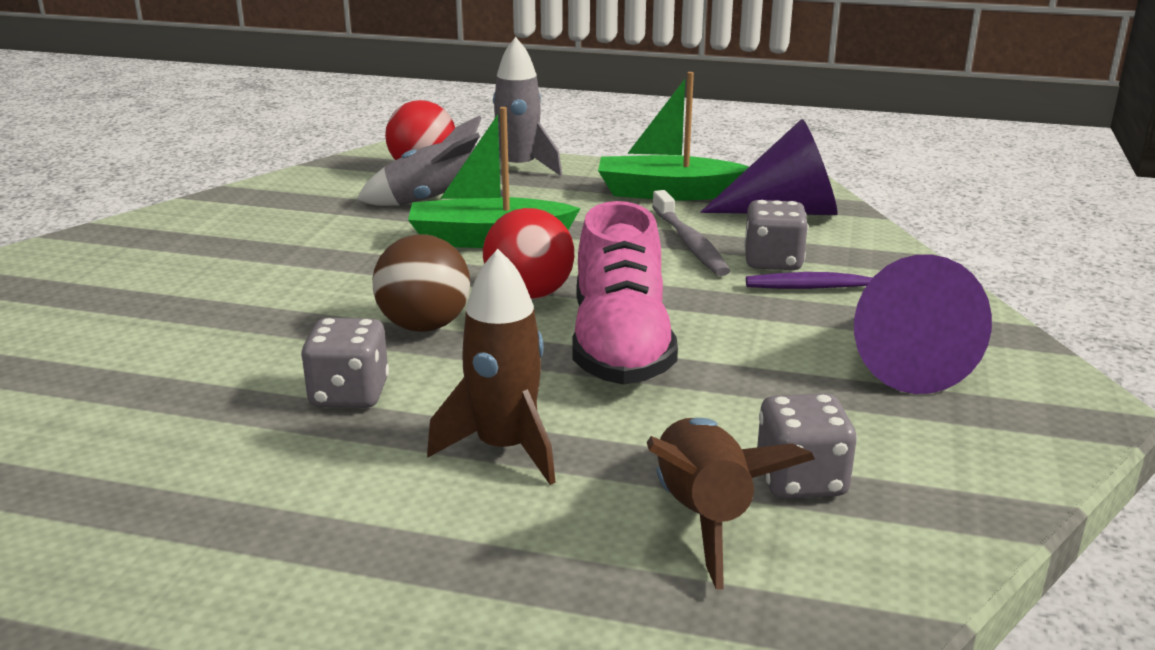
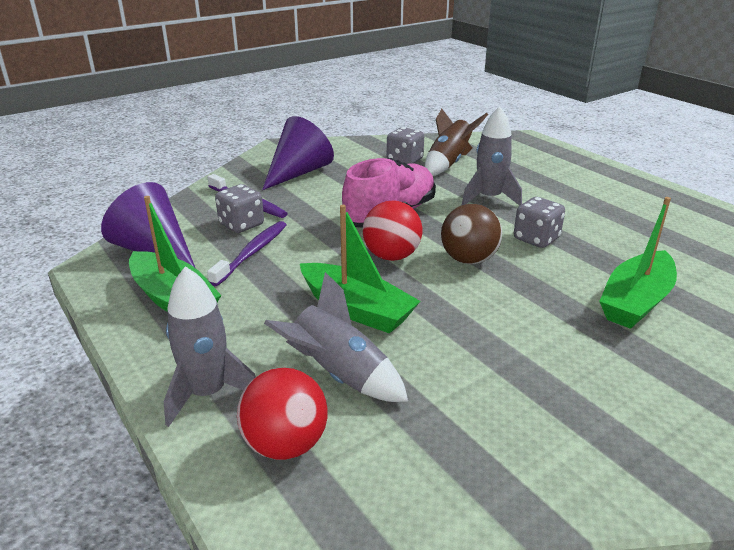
camera: 140 degrees left, 5 degrees up
brown rocket [427,249,556,485] -> grey rocket [462,106,522,206]
grey toothbrush [652,190,730,276] -> purple toothbrush [207,221,287,286]
none -> green boat [599,197,677,329]

